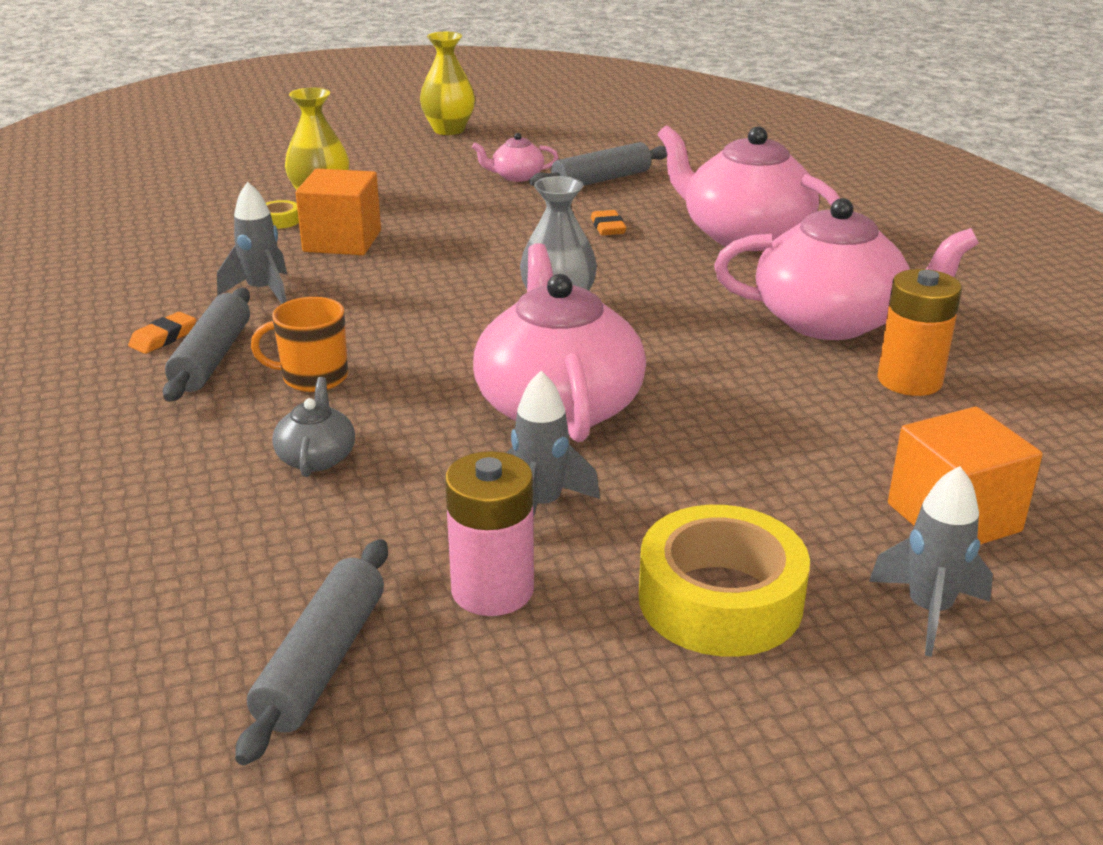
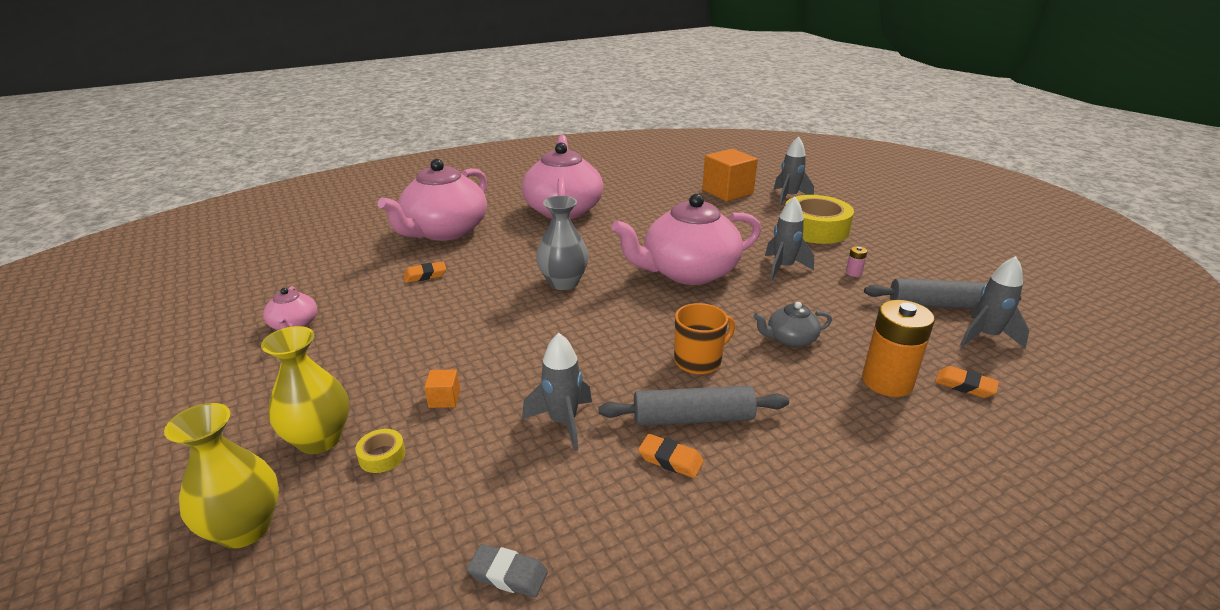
camera: 100 degrees left, 0 degrees up
orange mug [251,297,348,392] -> orange mug turned 105 degrees counterclockwise [674,303,735,375]
orange cube [296,169,381,255] -> orange cube [425,369,460,408], size x0.43
yellow vase [420,32,475,135] -> yellow vase moved to [164,403,279,549]
pink battery [445,451,534,616] -> pink battery [846,246,867,277], size x0.42
grey rolling pin [529,142,667,186] -> none
orange battery [877,269,962,396] -> orange battery moved to [862,300,935,397]
none -> grey eraser [467,544,548,598]
none -> orange eraser [935,366,999,398]
none -> grey rocket [960,256,1030,349]

